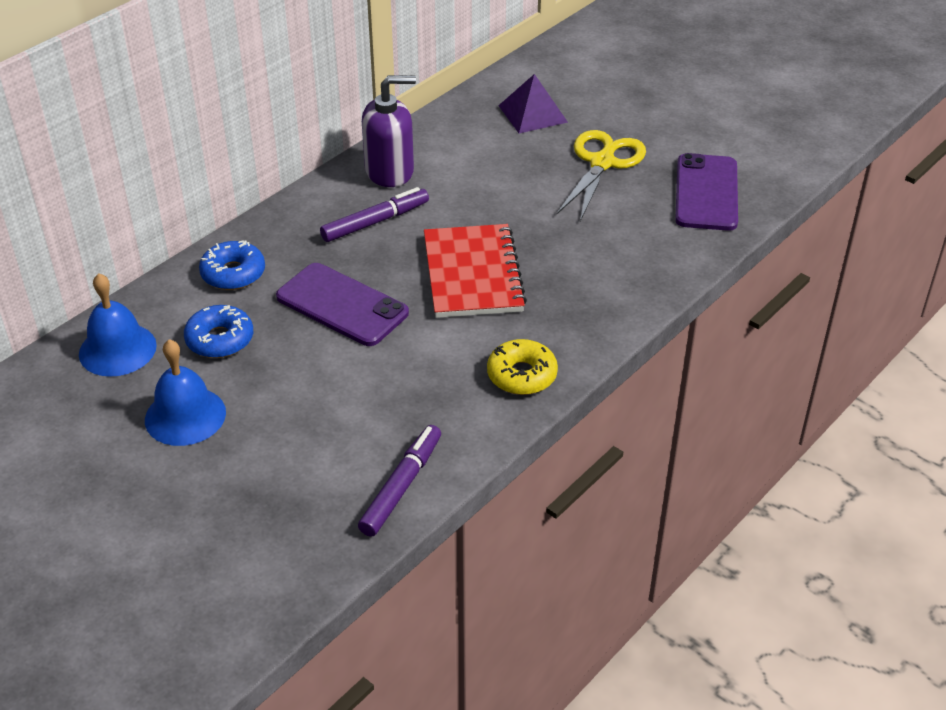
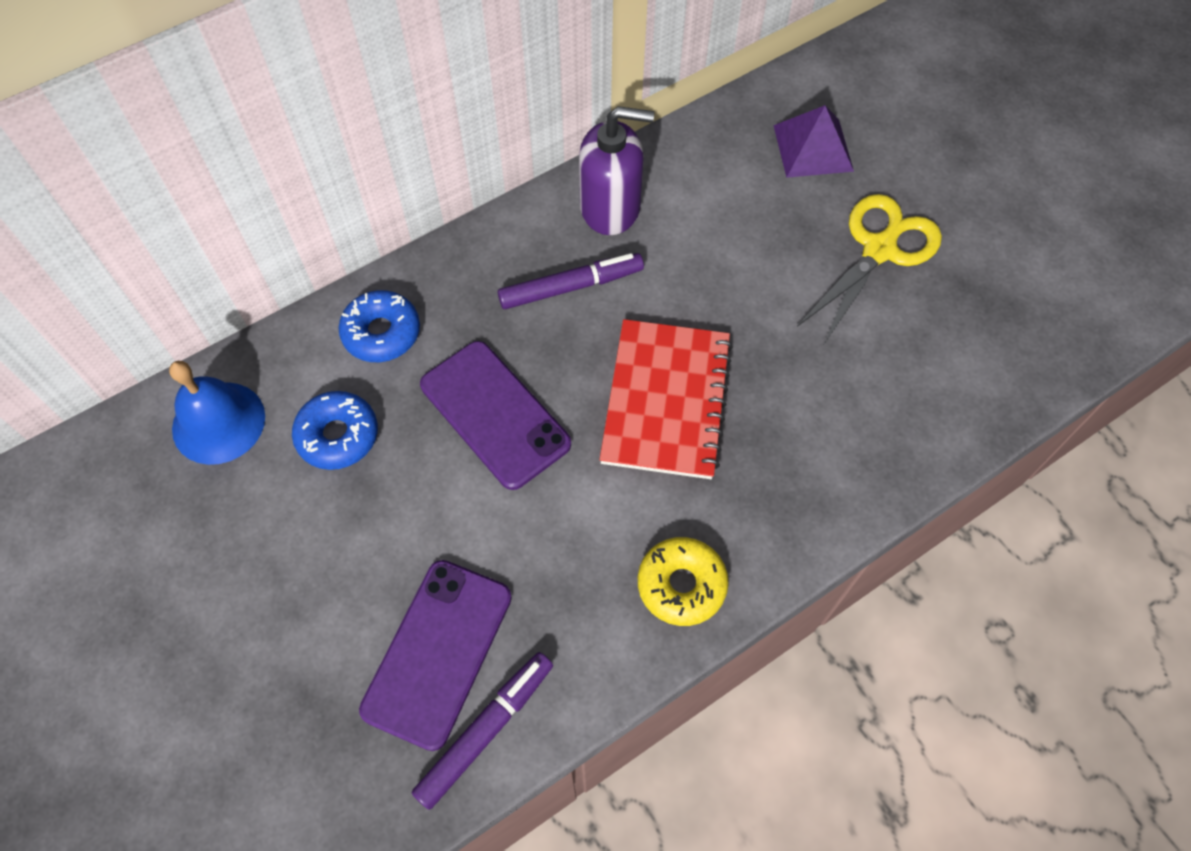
camera: 15 degrees right, 20 degrees up
blue bell [145,339,226,446] -> none
purple phone [675,153,738,231] -> purple phone moved to [359,560,512,751]

